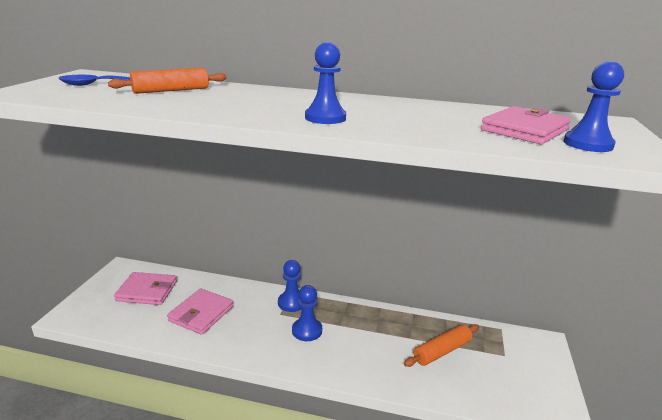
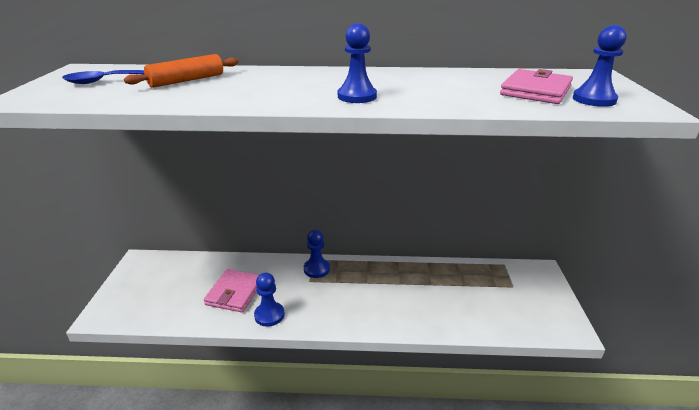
camera: 10 degrees left, 5 degrees up
pink wallet [114,272,177,305] -> none
blue pawn [292,285,322,341] -> blue pawn moved to [254,273,285,327]
orange rolling pin [404,324,479,367] -> none

